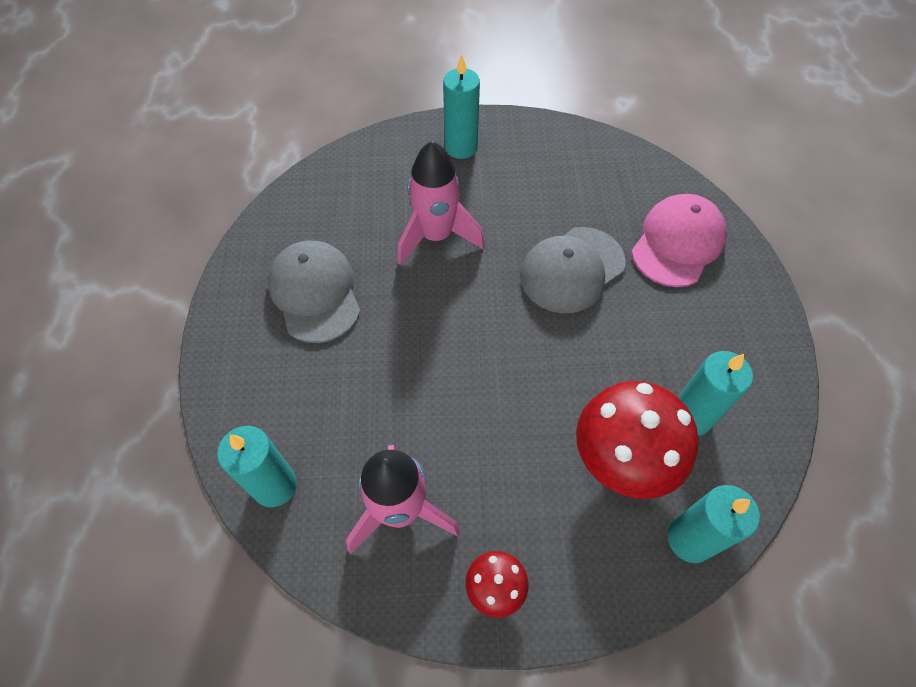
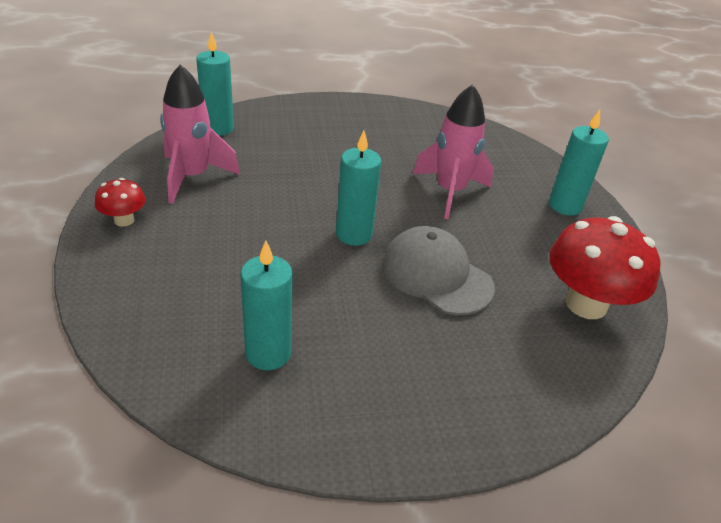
camera: 80 degrees right, 20 degrees down
grey cap [268,241,361,343] -> none
red mushroom [576,381,699,499] -> red mushroom moved to [549,216,661,319]
pink cap [631,194,727,287] -> none
turquoise candle [667,485,760,563] -> turquoise candle moved to [336,131,381,246]

